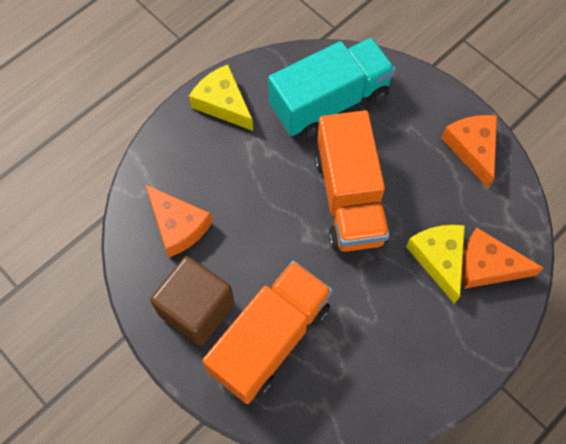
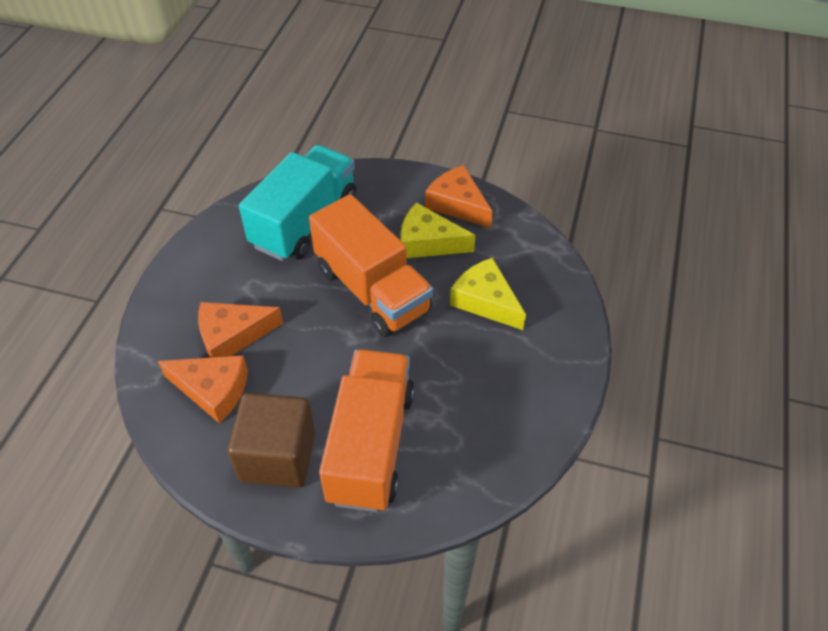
camera: 30 degrees left, 15 degrees down
yellow cheese [189,65,253,131] -> yellow cheese moved to [400,202,476,258]
orange cheese [462,227,543,289] -> orange cheese moved to [198,302,283,358]

